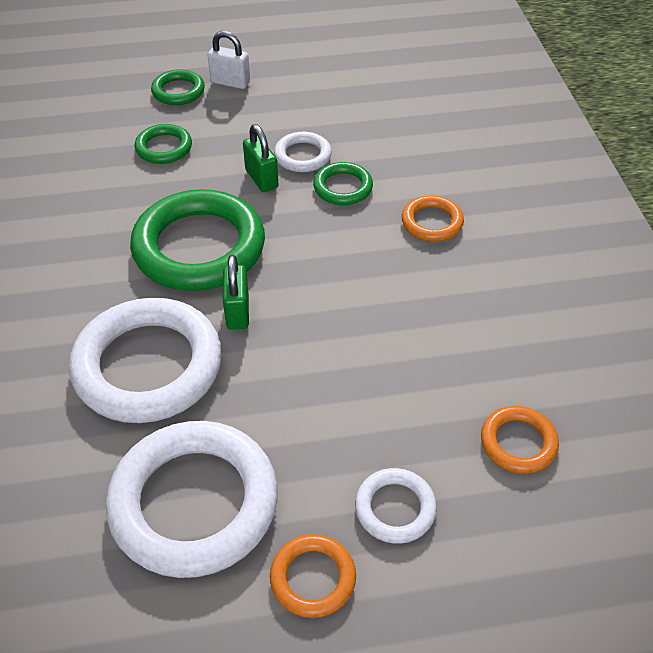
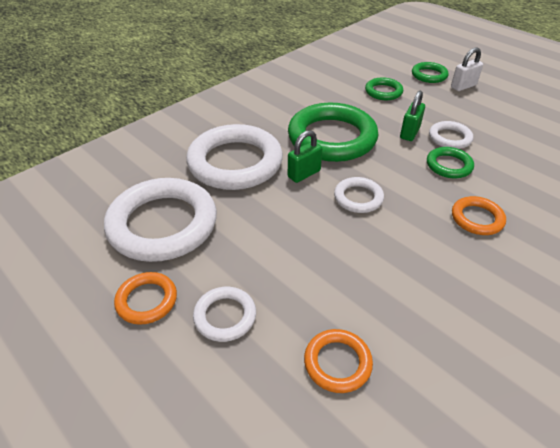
camera: 55 degrees right, 5 degrees down
white padlock [208,31,250,89] -> white padlock turned 75 degrees clockwise [451,47,483,91]
none -> white ring [334,177,384,213]

